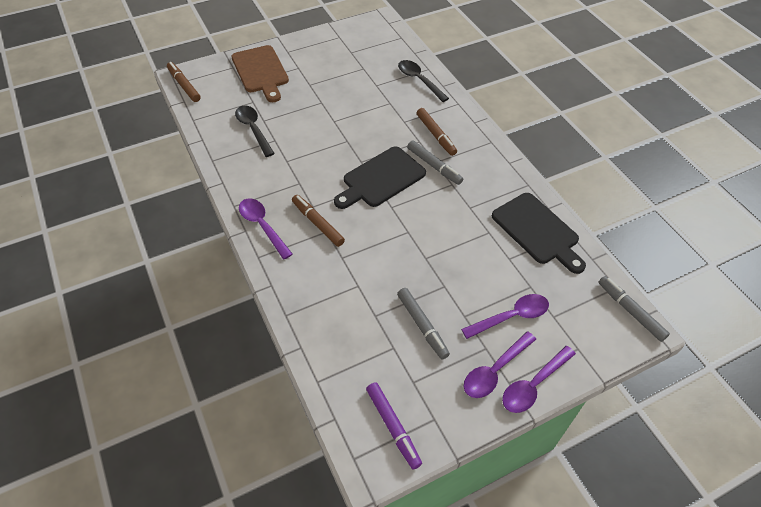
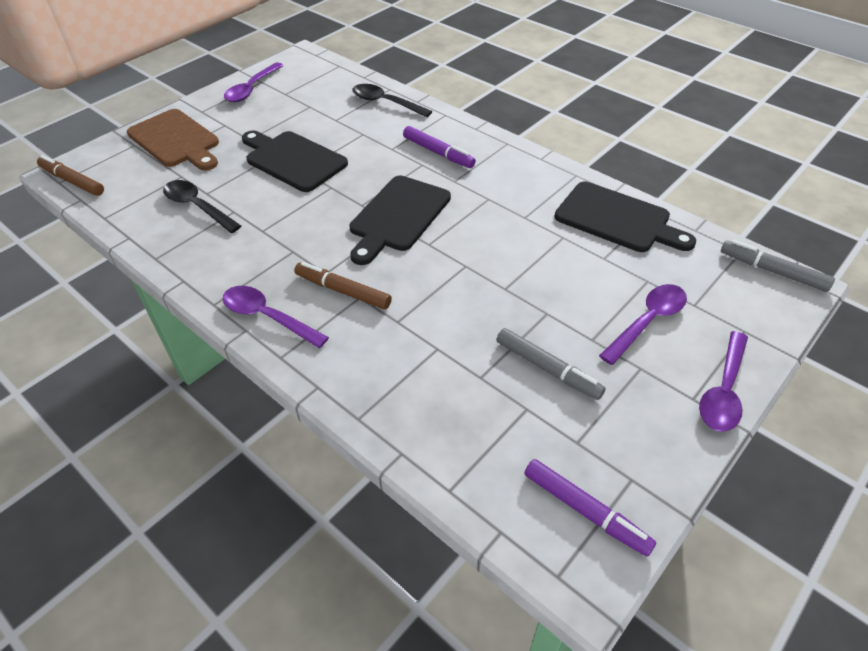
camera: 20 degrees left, 5 degrees down
grey marker [407,140,463,185] -> none
brown marker [417,108,457,156] -> purple marker [403,126,476,168]
purple spoon [464,332,536,398] -> purple spoon moved to [224,62,284,102]
none -> black cutting board [242,131,348,192]

